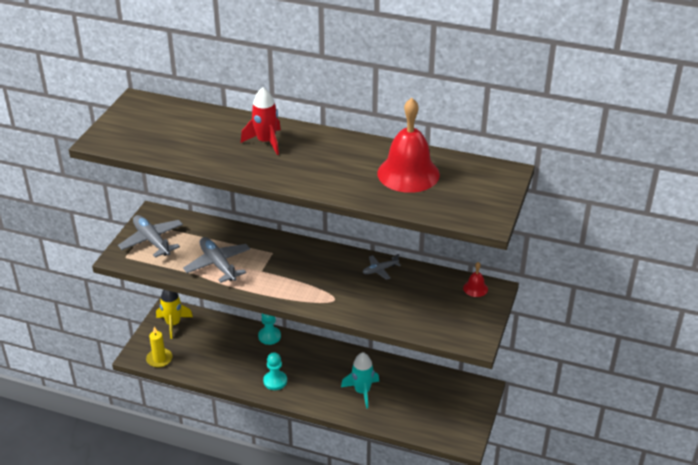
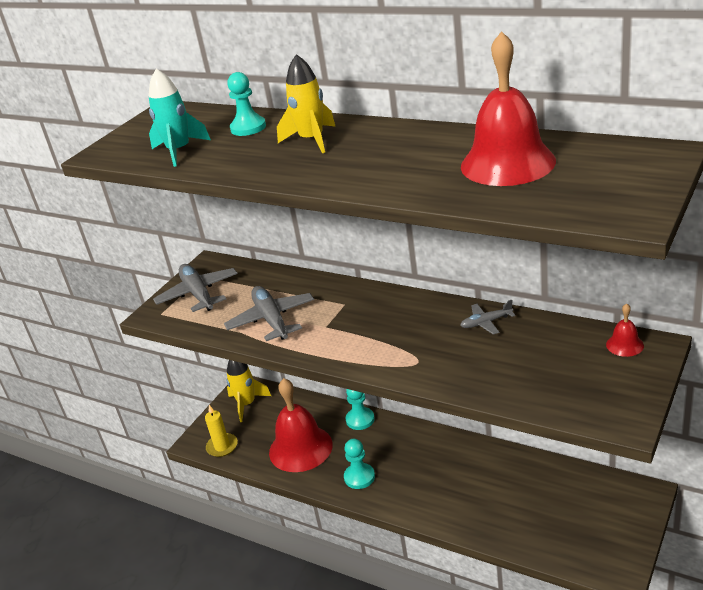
camera: 15 degrees right, 5 degrees down
red rocket [241,87,281,155] -> yellow rocket [277,54,336,153]
turquoise rocket [341,352,379,409] -> turquoise rocket moved to [148,69,211,167]
none -> turquoise pawn [227,72,266,136]
none -> red bell [269,378,333,472]

